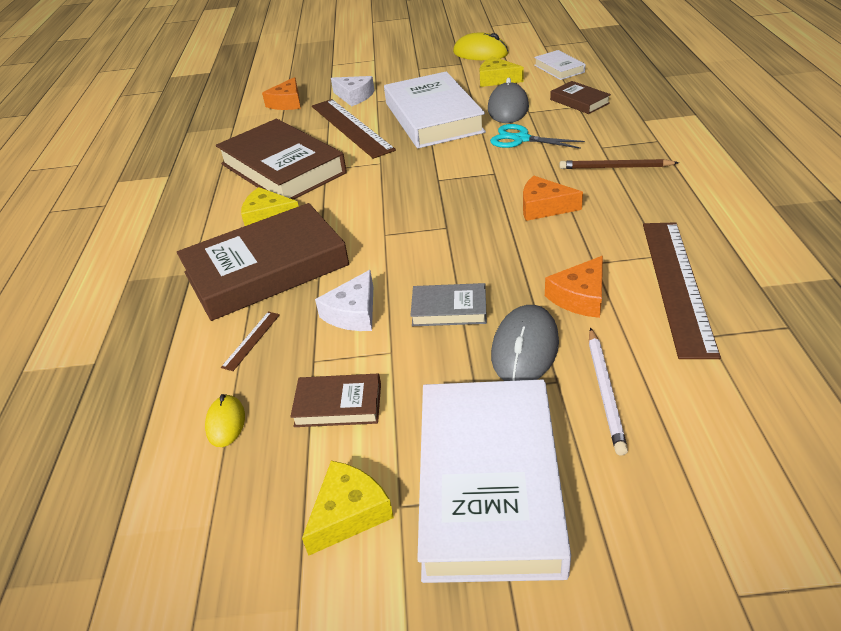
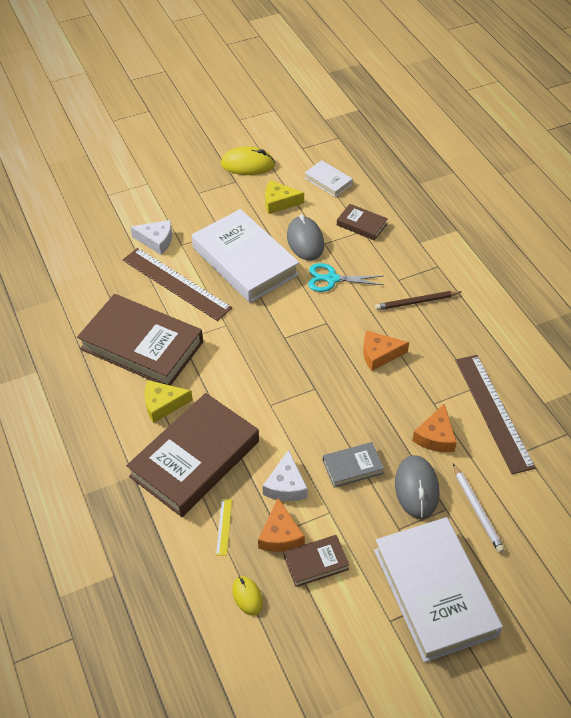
camera: 25 degrees left, 10 degrees up
brown ruler [221,312,280,371] -> yellow ruler [216,499,232,556]
orange cheese [262,77,301,110] -> orange cheese moved to [258,498,305,552]
yellow cheese [302,461,394,556] -> none

